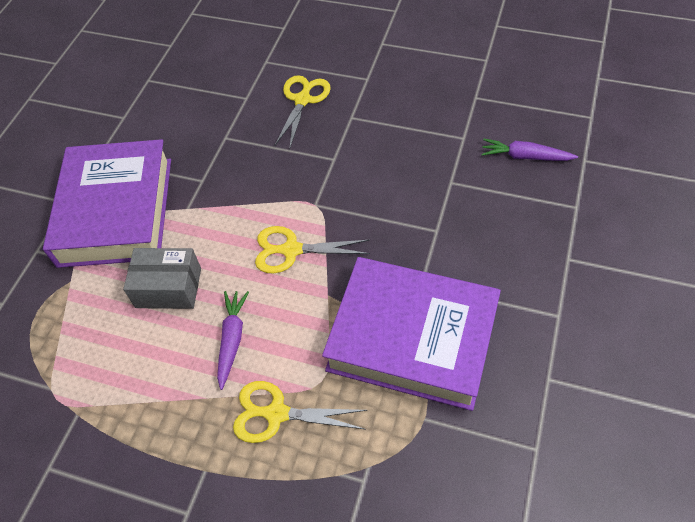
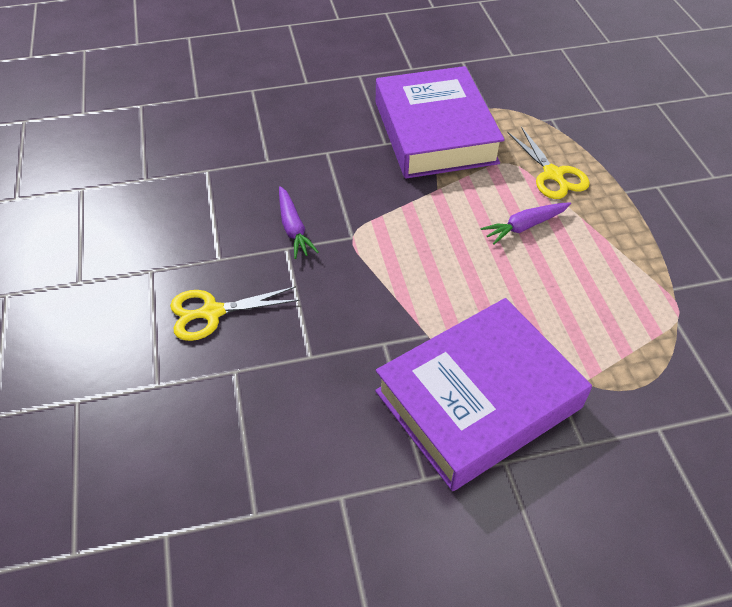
camera: 125 degrees left, 5 degrees down
grey box [123,248,201,309] -> none
yellow scissors [255,226,370,273] -> none
purple carrot [482,139,578,161] -> purple carrot moved to [279,186,319,259]

